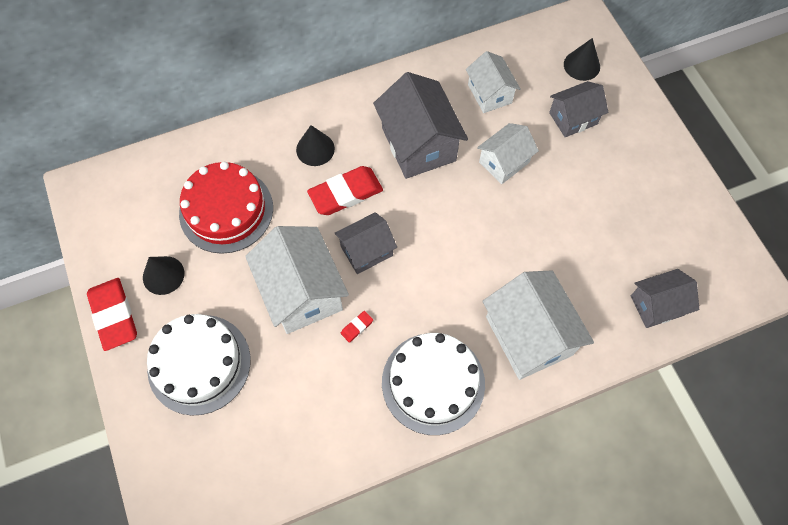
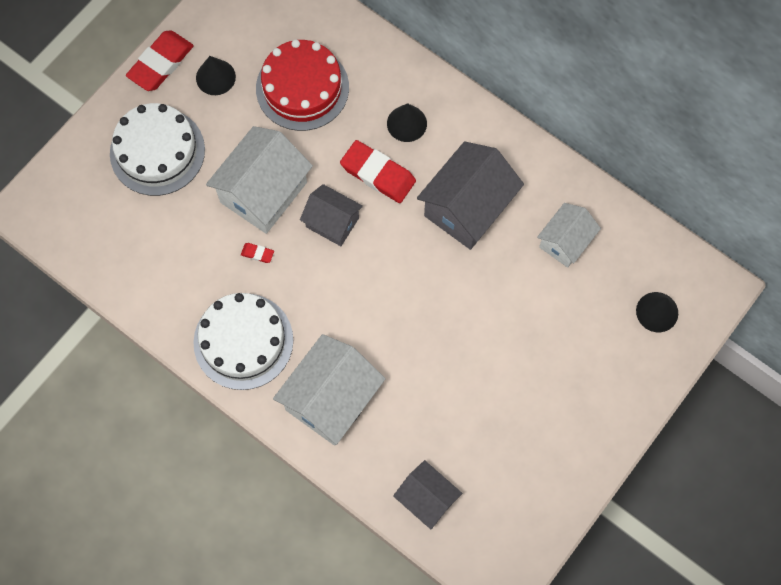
camera: 60 degrees right, 5 degrees up
white house [477,123,539,184] -> none
grey house [549,81,608,137] -> none

